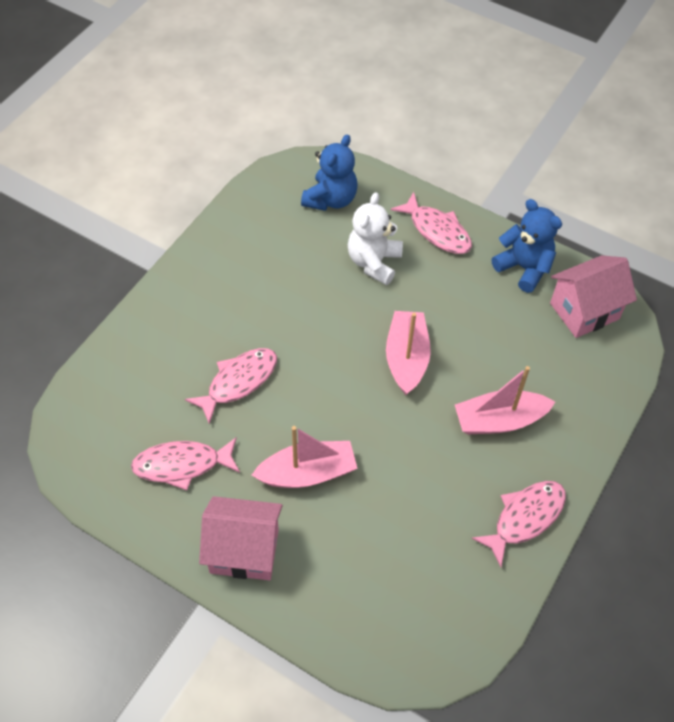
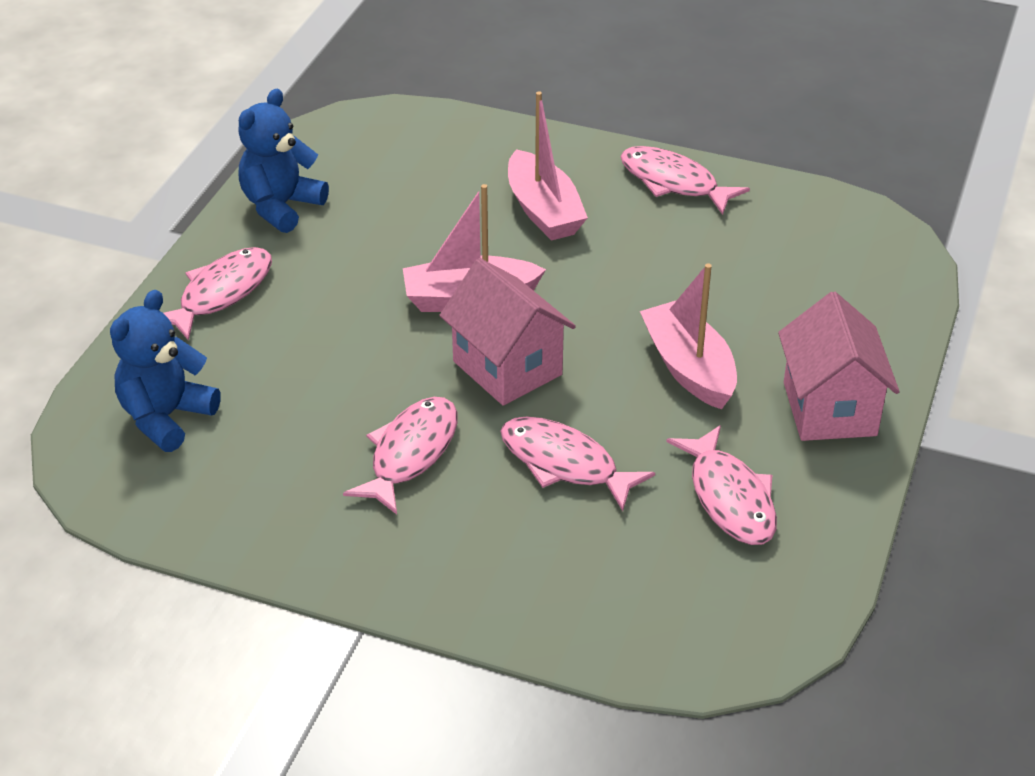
camera: 100 degrees left, 15 degrees down
blue teddy bear [301,135,357,211] -> blue teddy bear turned 75 degrees counterclockwise [110,290,221,452]
white teddy bear [348,192,403,285] -> none
pink house [550,255,637,338] -> pink house moved to [439,258,576,406]
none -> pink fish [343,397,458,515]

